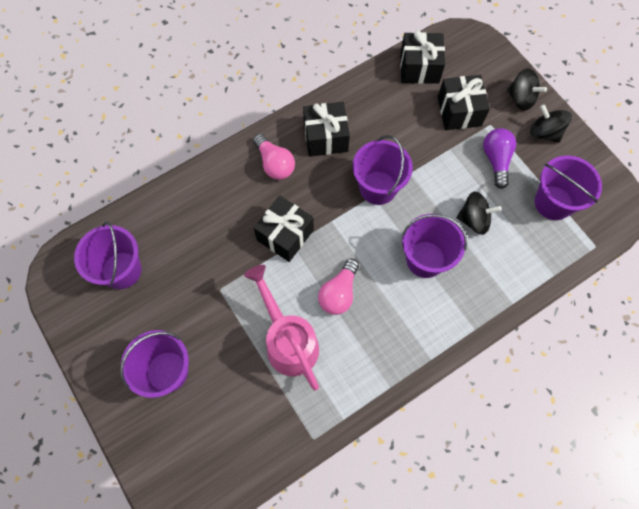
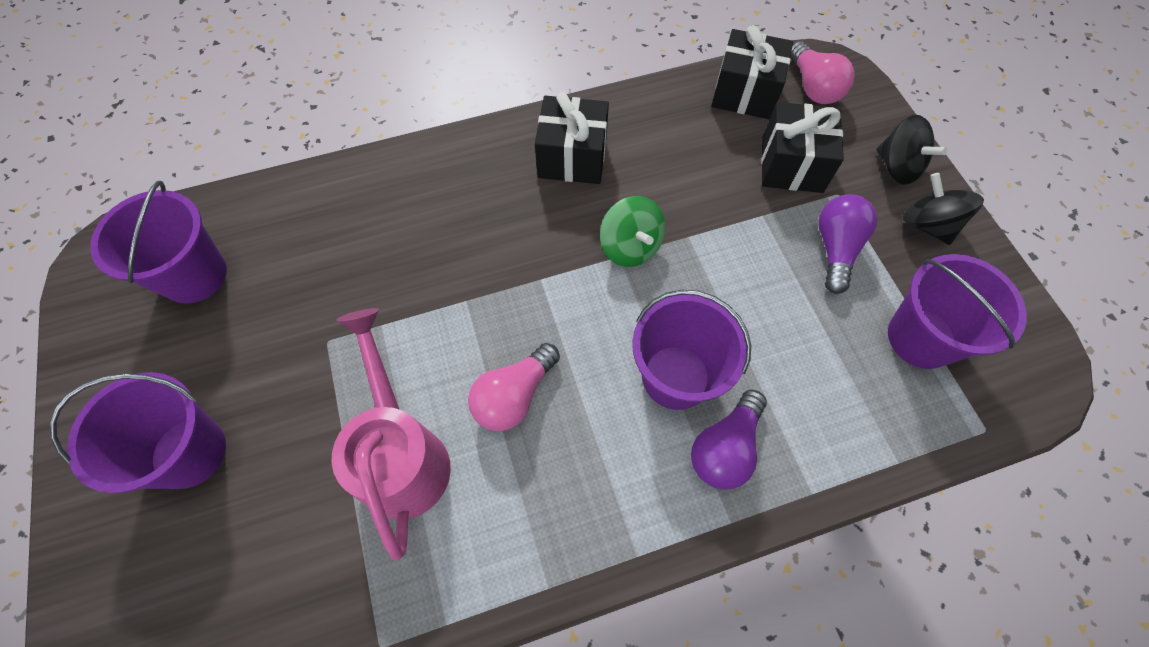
camera: 15 degrees right, 5 degrees down
pink light bulb [253,134,295,180] -> pink light bulb moved to [790,41,855,104]
black gift [254,195,314,262] -> none
purple bucket [353,135,413,205] -> green spinning top [600,196,666,267]
black spinning top [457,191,501,235] -> none
none -> purple light bulb [691,389,767,490]

